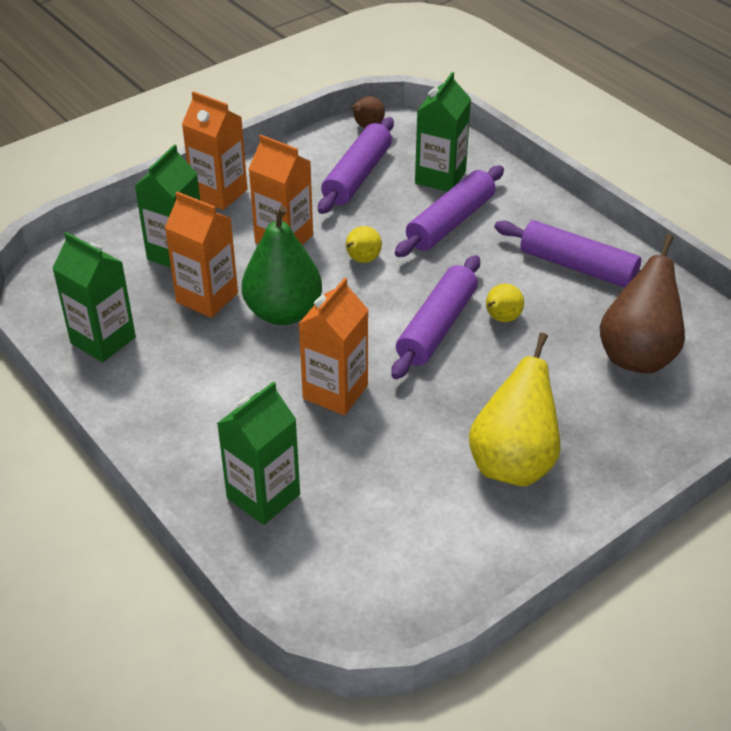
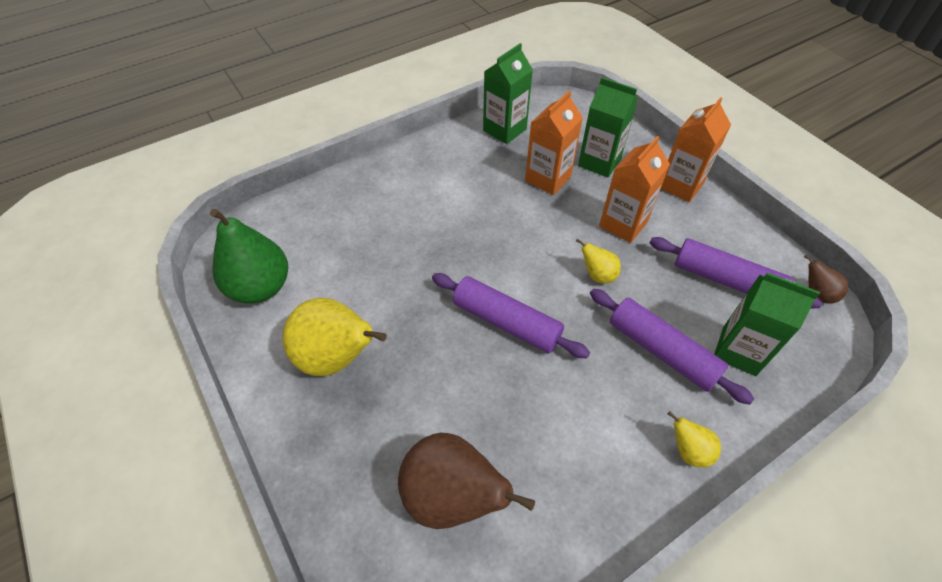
camera: 95 degrees right, 10 degrees up
green carton [217,382,300,525] -> none
green pear [242,206,322,325] -> green pear moved to [210,209,288,303]
orange carton [299,278,368,415] -> none
yellow pear [486,284,524,322] -> yellow pear moved to [668,411,721,467]
purple rolling pin [494,220,641,288] -> none

